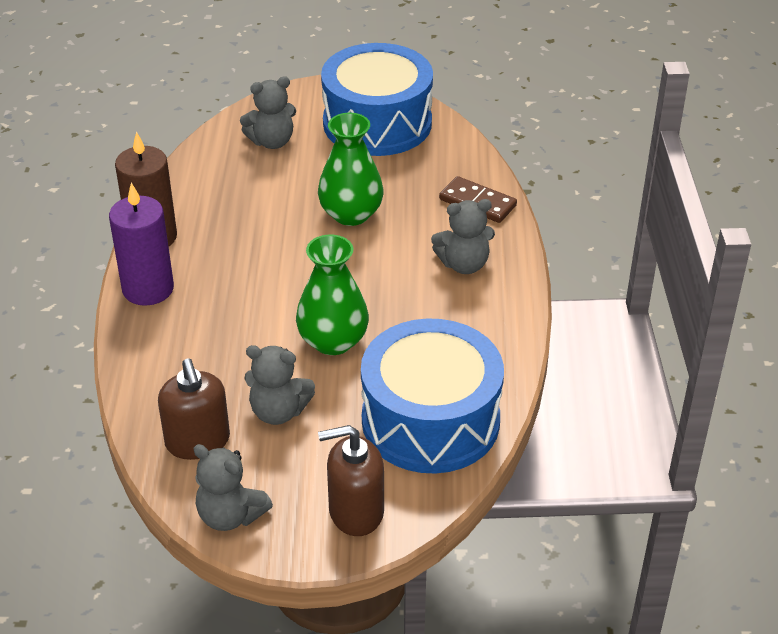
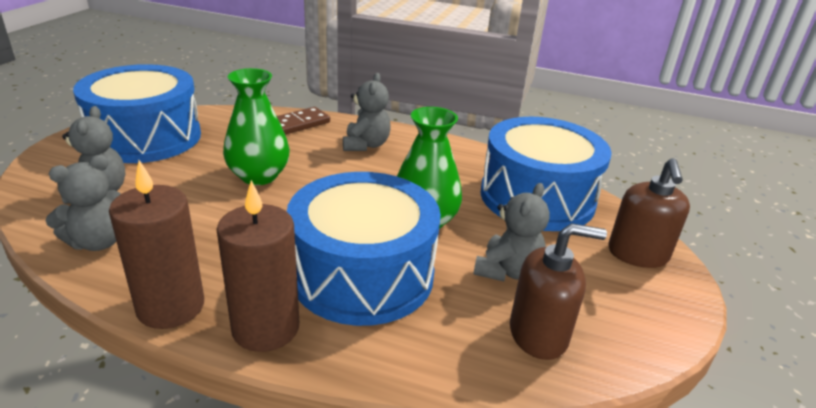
camera: 75 degrees left, 10 degrees down
purple candle [109,183,174,306] -> brown candle [217,180,299,352]
grey teddy bear [193,444,273,531] -> grey teddy bear moved to [45,155,121,251]
none -> blue drum [287,172,441,326]

